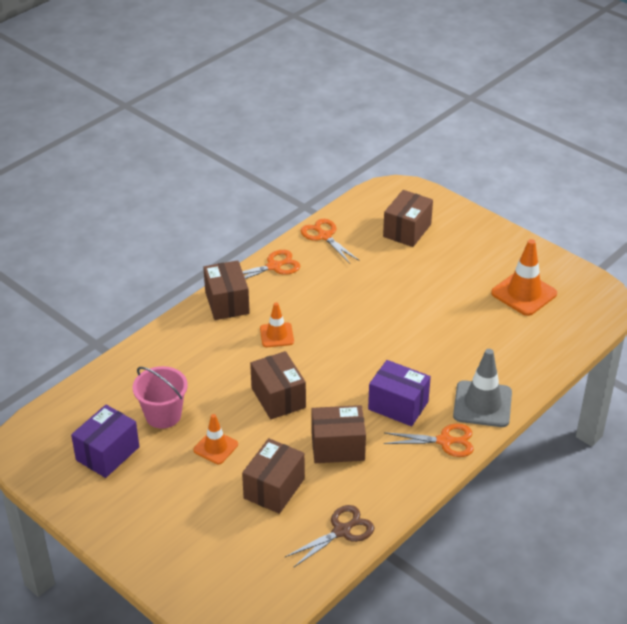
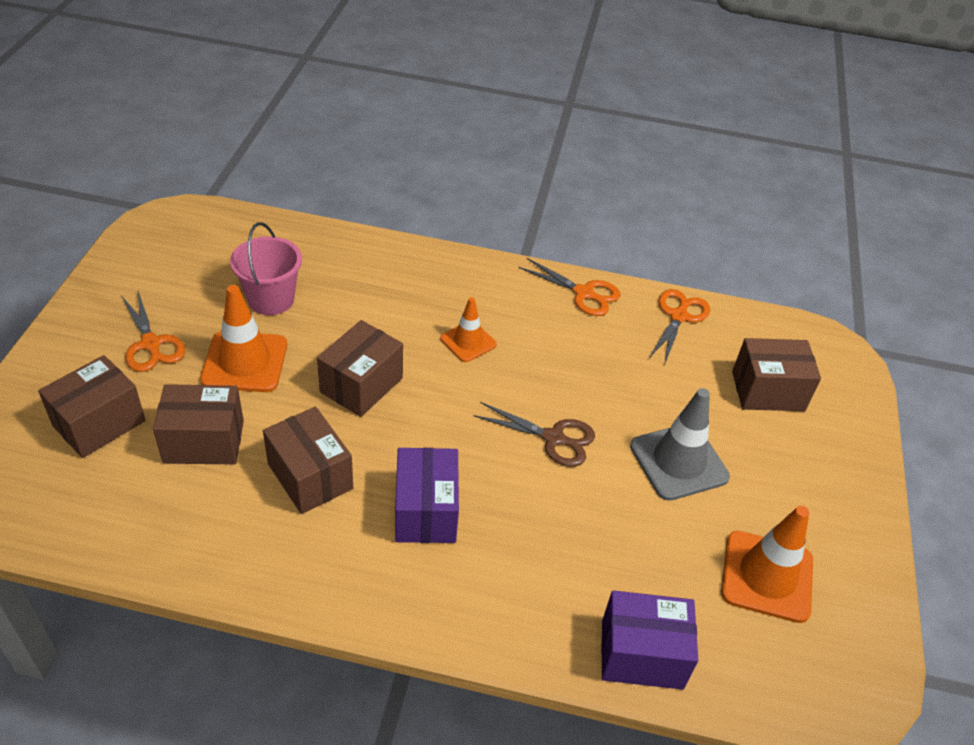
camera: 55 degrees right, 5 degrees up
purple box [71,405,139,478] -> purple box moved to [601,590,699,690]
orange traffic cone [193,414,238,464] -> orange traffic cone [200,285,287,392], size x1.65
brown box [203,260,250,320] -> brown box moved to [38,355,146,458]
brown scissors [285,505,375,568] -> brown scissors moved to [473,402,595,467]
orange scissors [384,424,474,457] -> orange scissors moved to [121,291,185,372]
grey traffic cone [453,349,512,427] -> grey traffic cone moved to [630,388,730,501]

